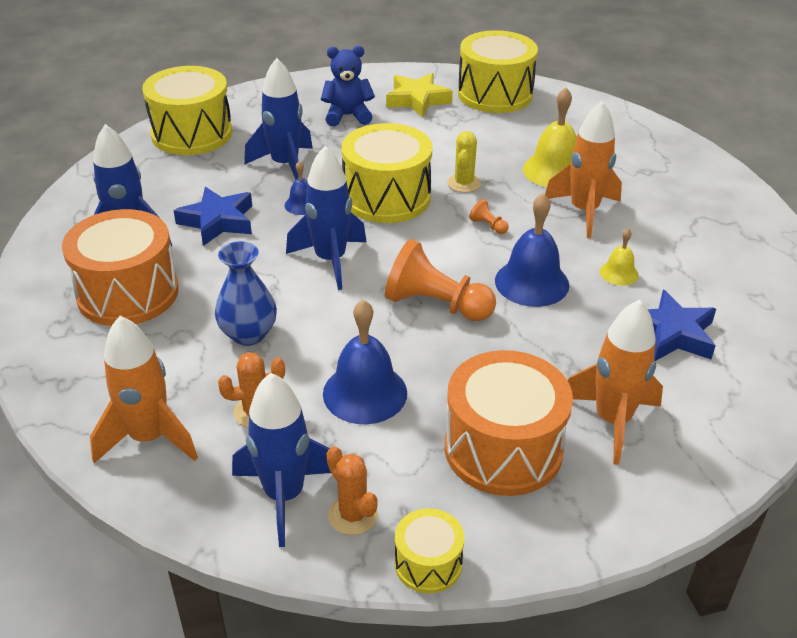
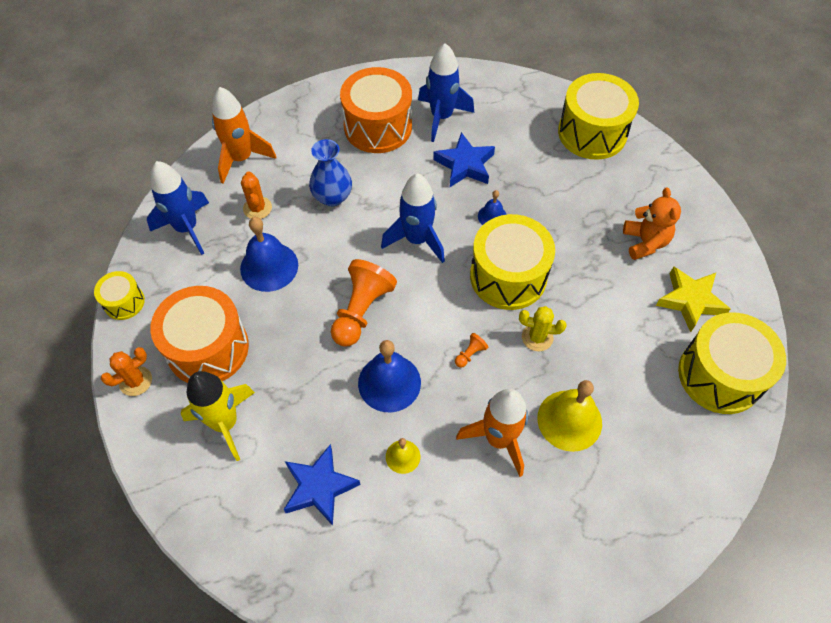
camera: 90 degrees right, 20 degrees up
blue rocket [244,58,313,180] -> none
blue teddy bear [321,46,375,126] -> orange teddy bear [623,187,681,260]
orange cactus [327,446,378,535] -> orange cactus moved to [101,347,152,396]
orange rocket [568,300,663,465] -> yellow rocket [181,371,255,461]

